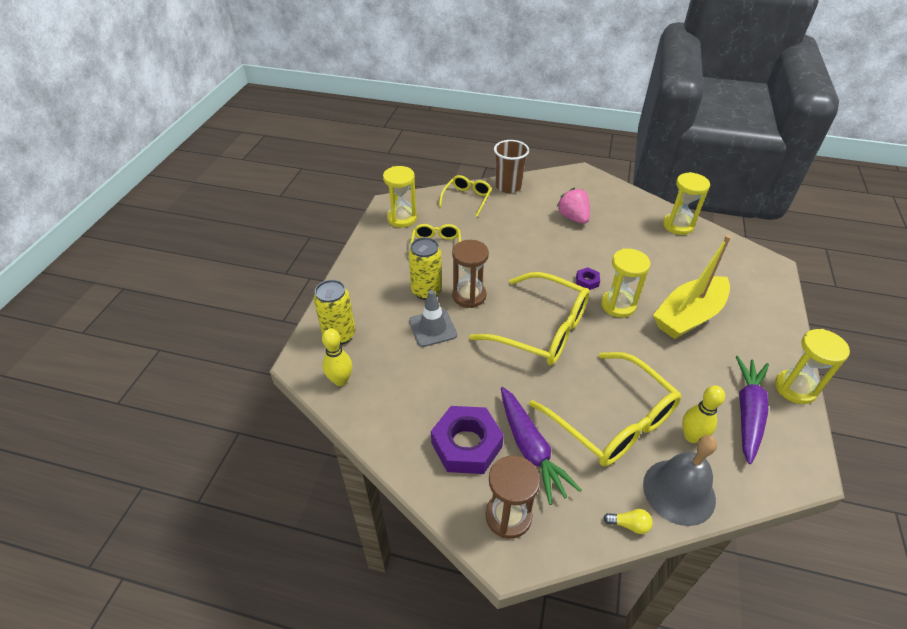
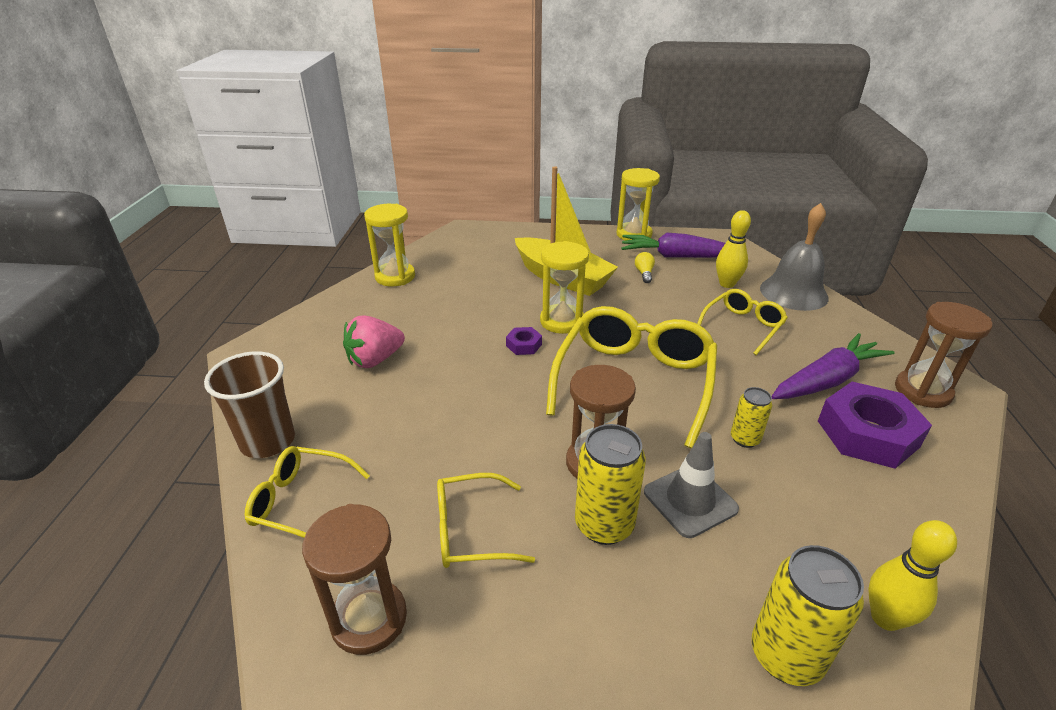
camera: 100 degrees left, 10 degrees down
yellow hourglass [383,166,417,228] -> brown hourglass [302,504,407,655]
yellow glasses [529,352,681,466] -> yellow glasses [697,289,788,355], size x0.54
yellow light bulb [604,509,653,534] -> yellow light bulb moved to [635,252,655,283]
none -> yellow can [731,387,772,448]

